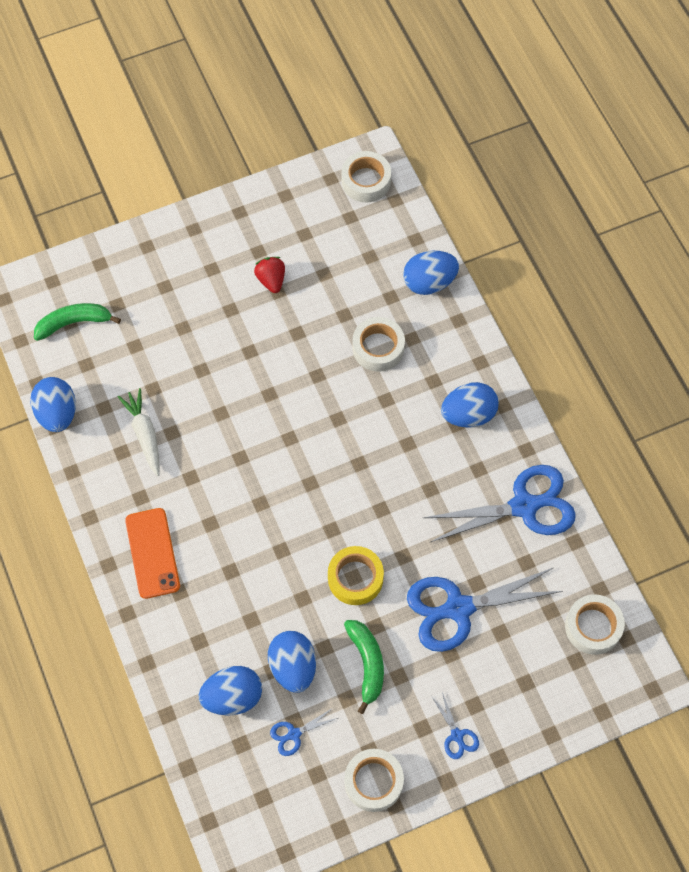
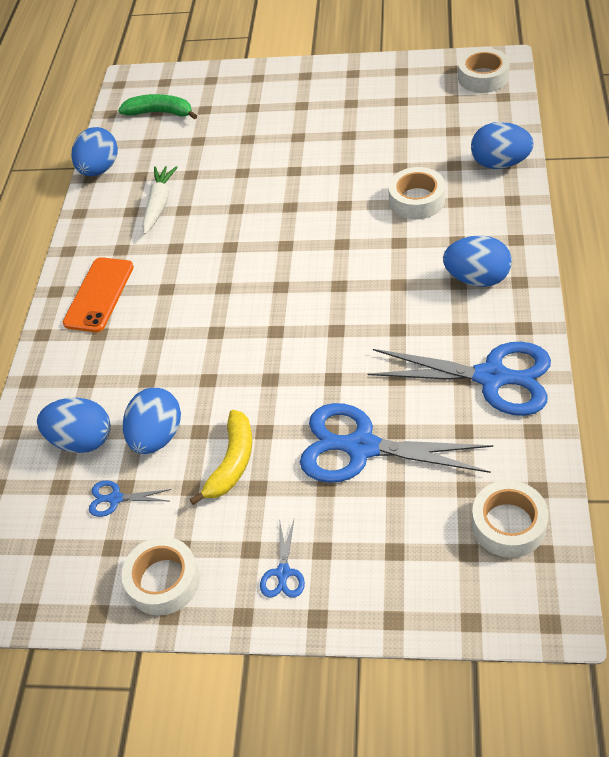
camera: 35 degrees right, 15 degrees down
red strawberry [254,257,285,293] -> none
yellow tape [328,546,384,605] -> none
green banana [344,620,384,714] -> yellow banana [190,410,252,505]

